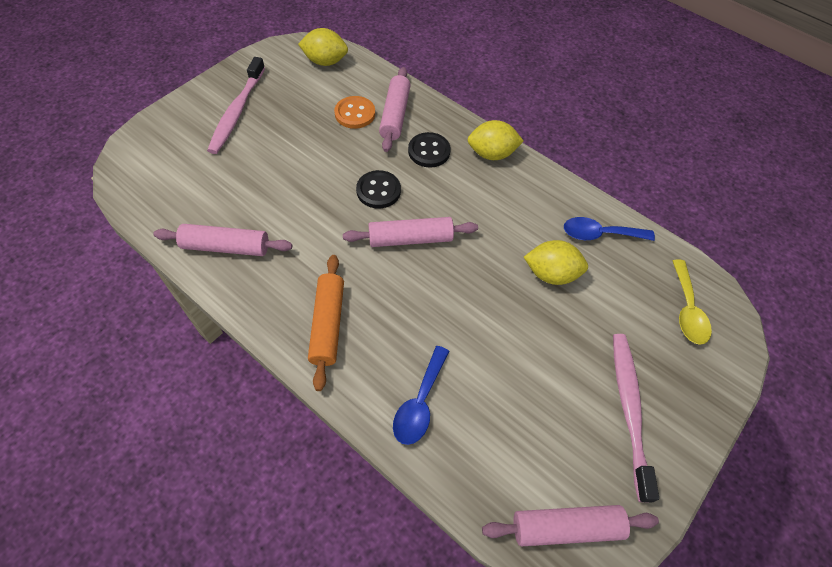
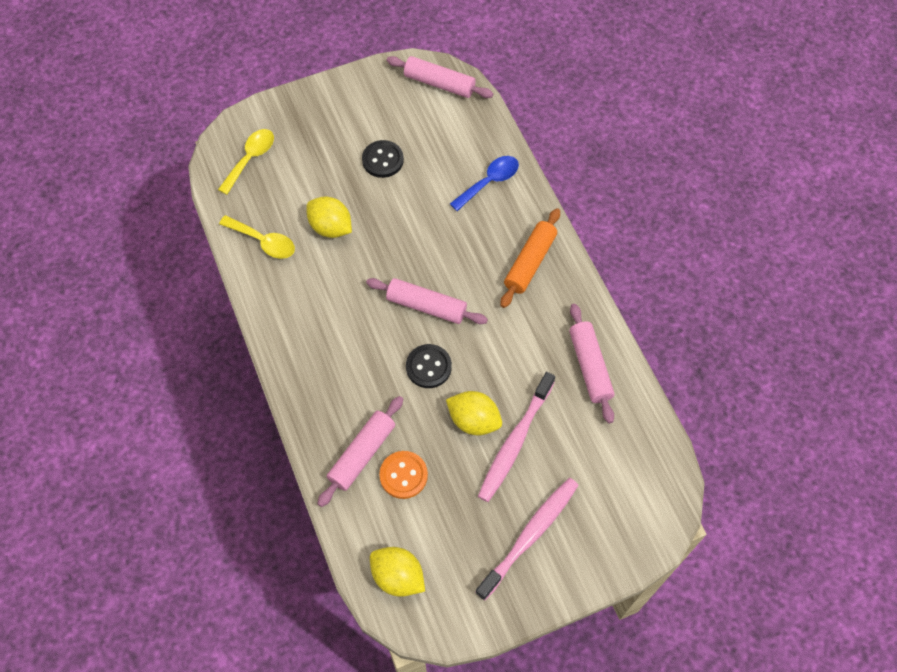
camera: 150 degrees left, 5 degrees up
pink rolling pin [153,224,293,256] -> pink rolling pin turned 45 degrees clockwise [569,304,615,424]
black button [408,132,451,168] -> black button moved to [362,140,404,178]
yellow lemon [467,120,524,160] -> yellow lemon moved to [446,391,502,435]
blue spoon [564,217,655,241] -> yellow spoon [219,215,295,259]
pink toothbrush [613,334,659,502] -> pink toothbrush moved to [478,372,555,502]

